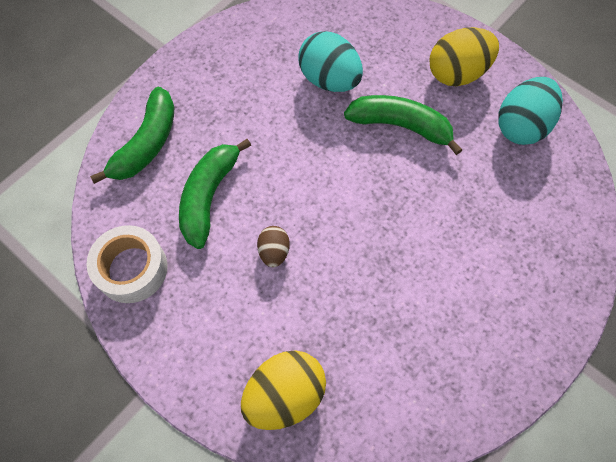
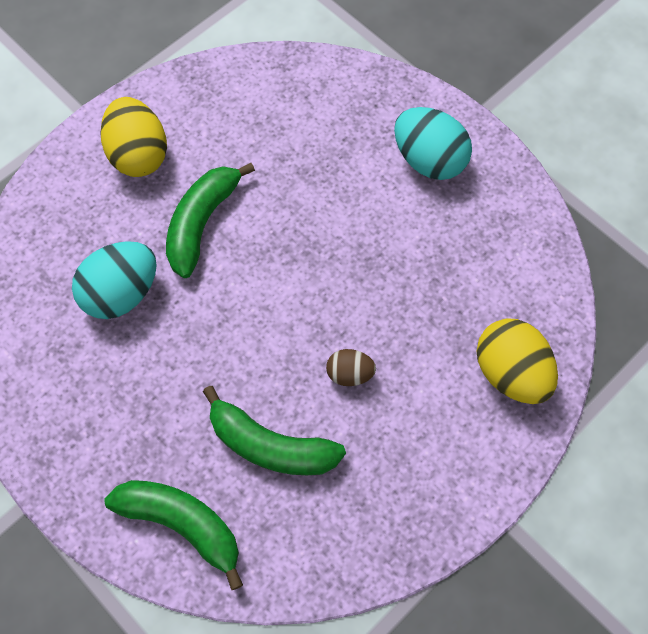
camera: 85 degrees left, 0 degrees up
white tape [86,225,168,303] -> none
turquoise egg [498,77,563,145] -> turquoise egg moved to [394,107,472,180]

